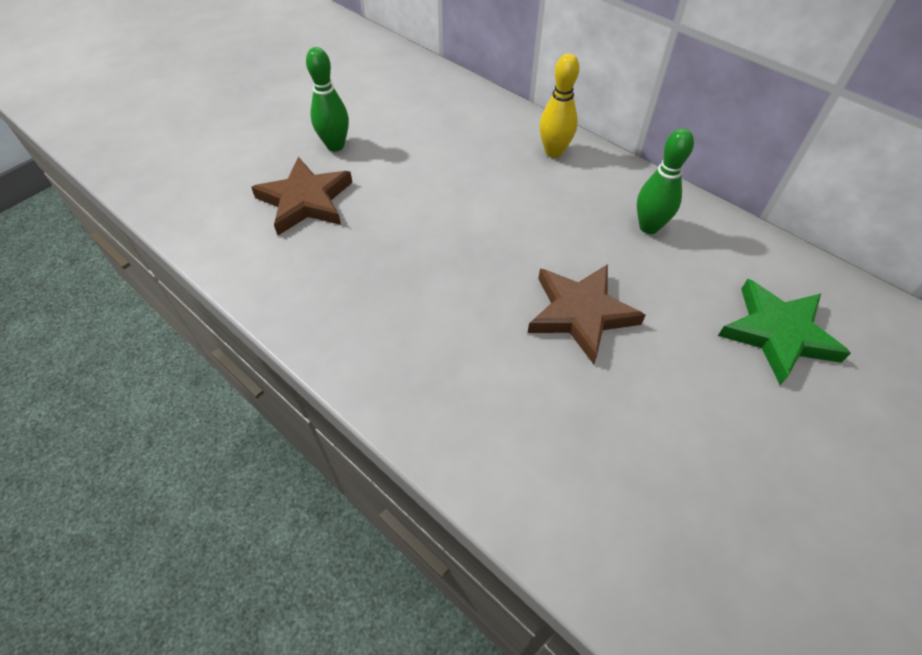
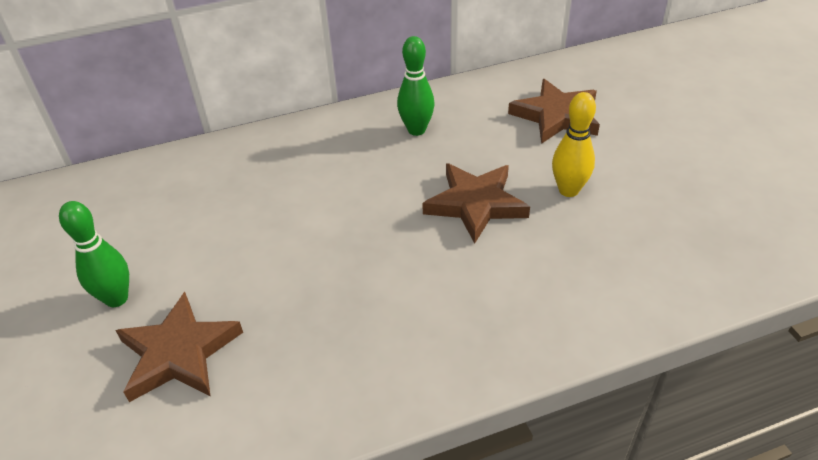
camera: 60 degrees left, 10 degrees down
yellow bowling pin [539,53,579,158] -> yellow bowling pin moved to [552,92,596,197]
green star [718,279,851,385] -> brown star [508,79,600,144]

